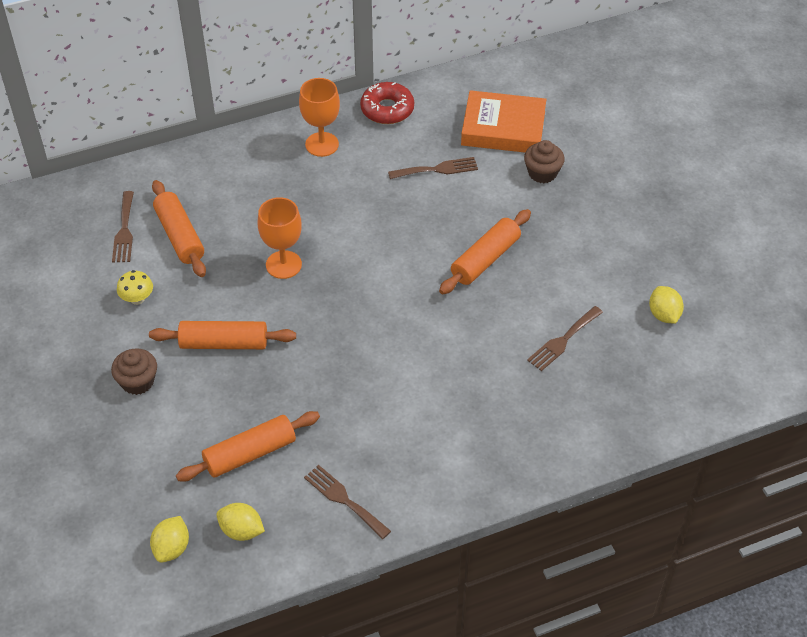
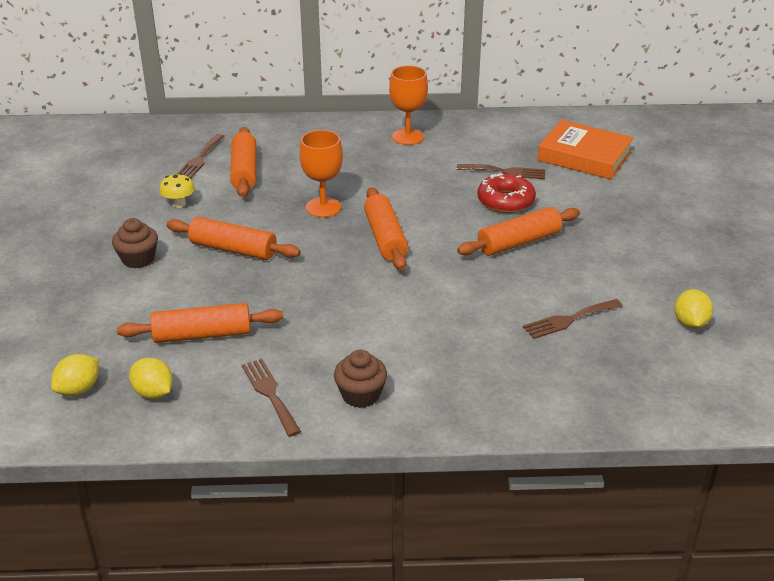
camera: 20 degrees right, 15 degrees down
red donut [360,82,414,124] -> red donut moved to [477,173,536,213]
brown cupcake [524,140,565,183] -> brown cupcake moved to [334,350,387,408]
none -> orange rolling pin [364,187,408,270]

